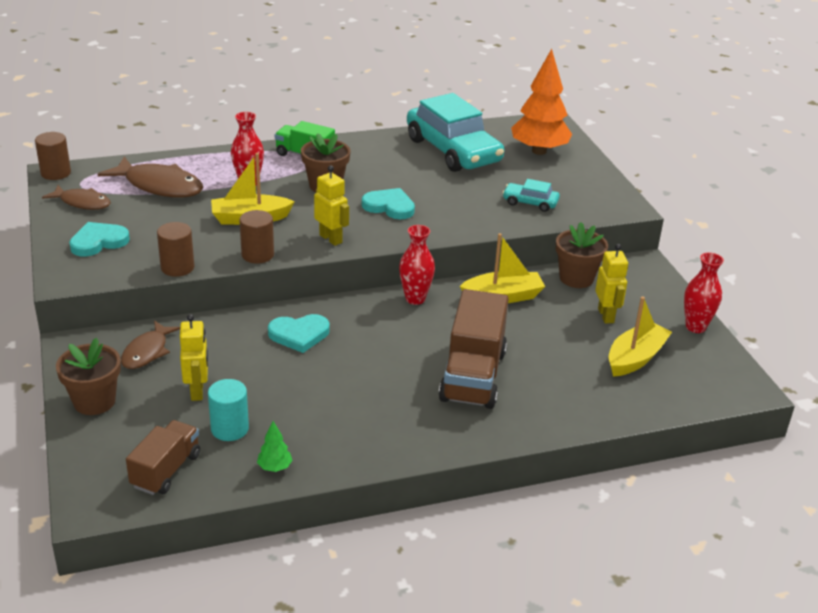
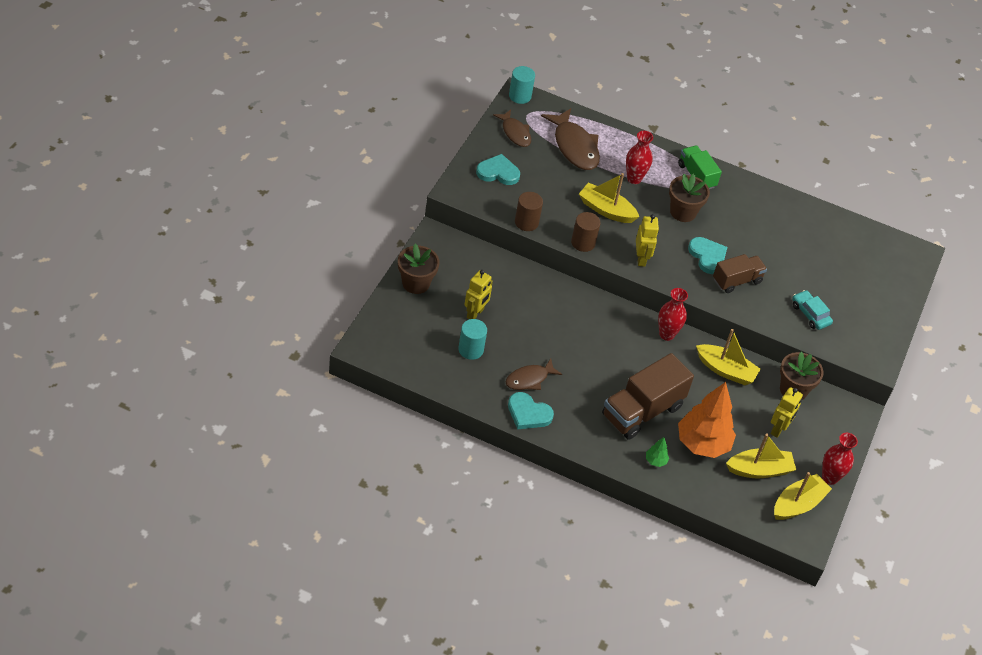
camera: 35 degrees right, 15 degrees up
brown cylinder [35,132,71,180] -> turquoise cylinder [509,66,535,104]
brown fish [121,320,180,369] -> brown fish moved to [506,358,562,390]
brown truck [126,420,200,495] -> brown truck moved to [713,254,767,293]
green tree [257,421,293,472] -> green tree moved to [646,437,669,467]
turquoise heart [268,314,330,353] -> turquoise heart moved to [508,392,554,429]
turquoise car [407,93,504,172] -> none
orange tree [511,49,572,155] -> orange tree moved to [678,382,736,458]
none -> yellow boat [774,472,832,520]

